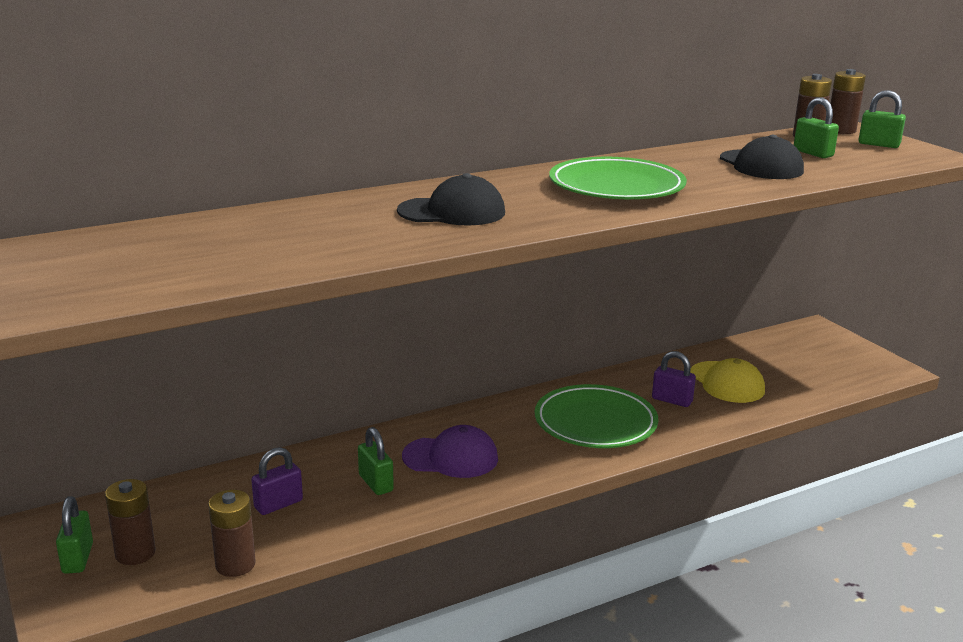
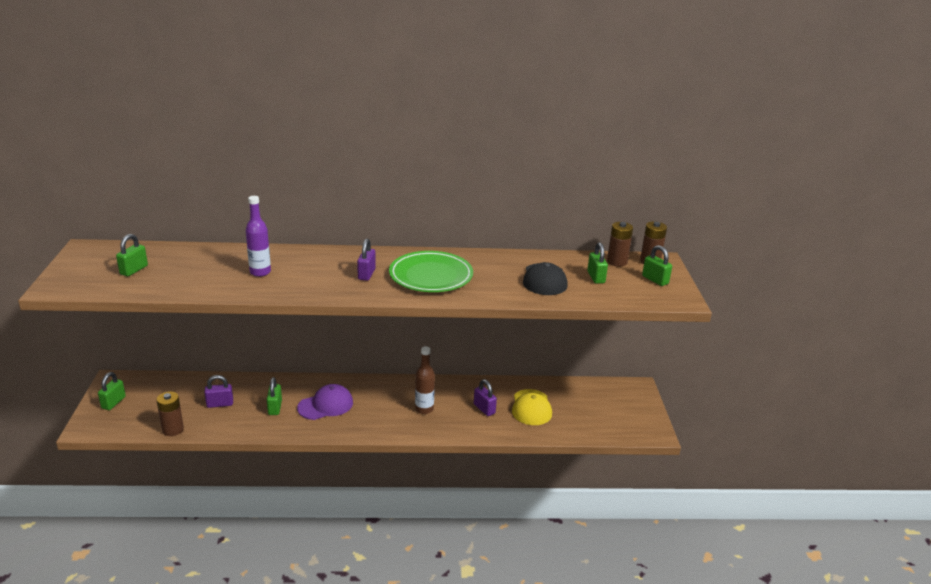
camera: 25 degrees right, 5 degrees up
brown battery [105,479,156,565] -> none
black cap [397,173,505,226] -> none
purple cap [402,425,498,478] -> purple cap turned 60 degrees counterclockwise [297,384,353,420]
green plate [535,384,658,448] -> brown bottle [415,346,435,414]
none -> green padlock [116,234,148,276]
none -> purple bottle [246,196,271,277]
none -> purple padlock [357,238,376,281]

